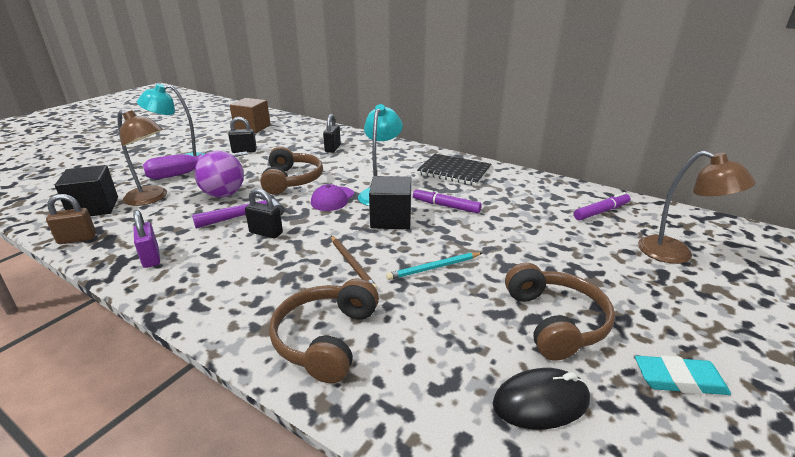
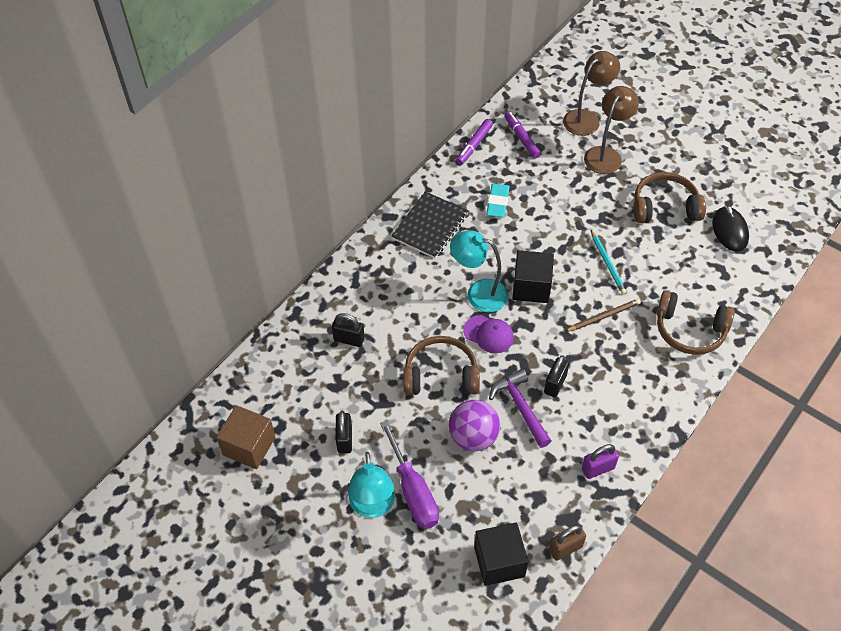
camera: 85 degrees left, 25 degrees up
brown padlock [46,194,96,244] -> brown padlock turned 75 degrees clockwise [549,525,586,561]
brown lamp [117,110,167,206] -> brown lamp moved to [584,86,639,174]
purple marker [413,188,482,213] -> purple marker moved to [456,119,493,165]
turquoise eraser [635,355,731,395] -> turquoise eraser moved to [486,183,510,218]

